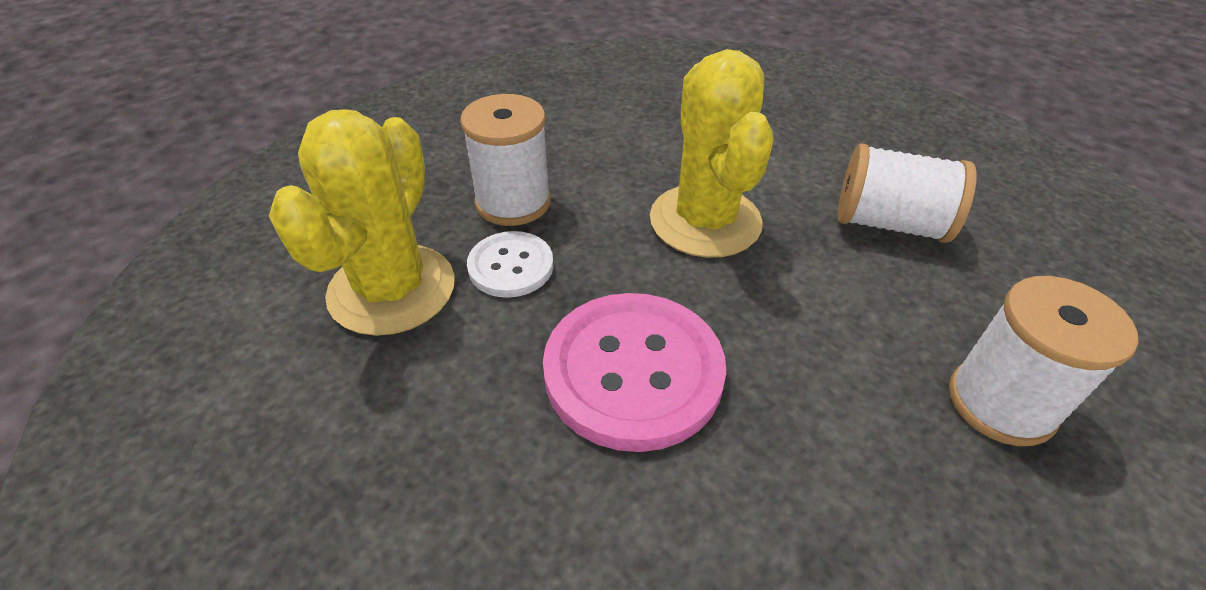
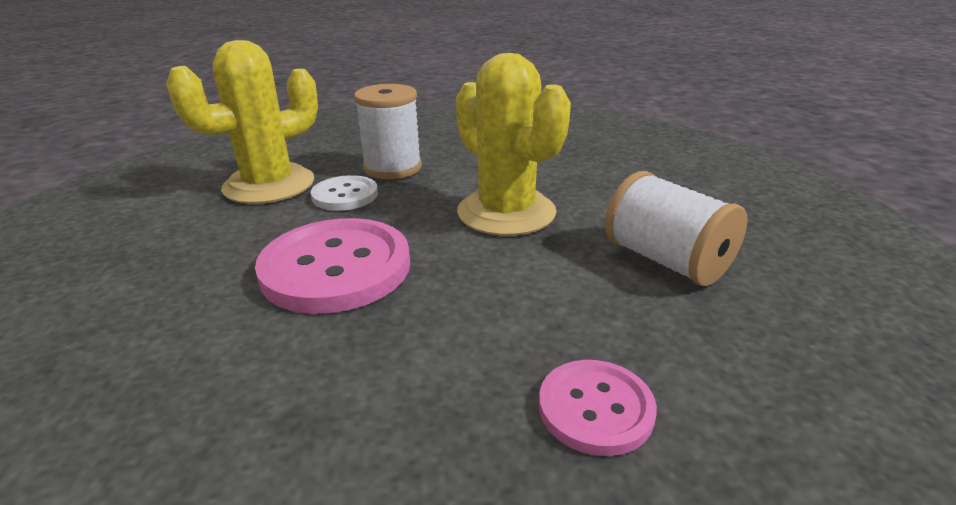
camera: 35 degrees right, 15 degrees down
yellow cactus [650,49,774,258] -> yellow cactus turned 60 degrees counterclockwise [456,53,571,236]
white spool [949,276,1138,446] -> pink button [539,360,657,456]

